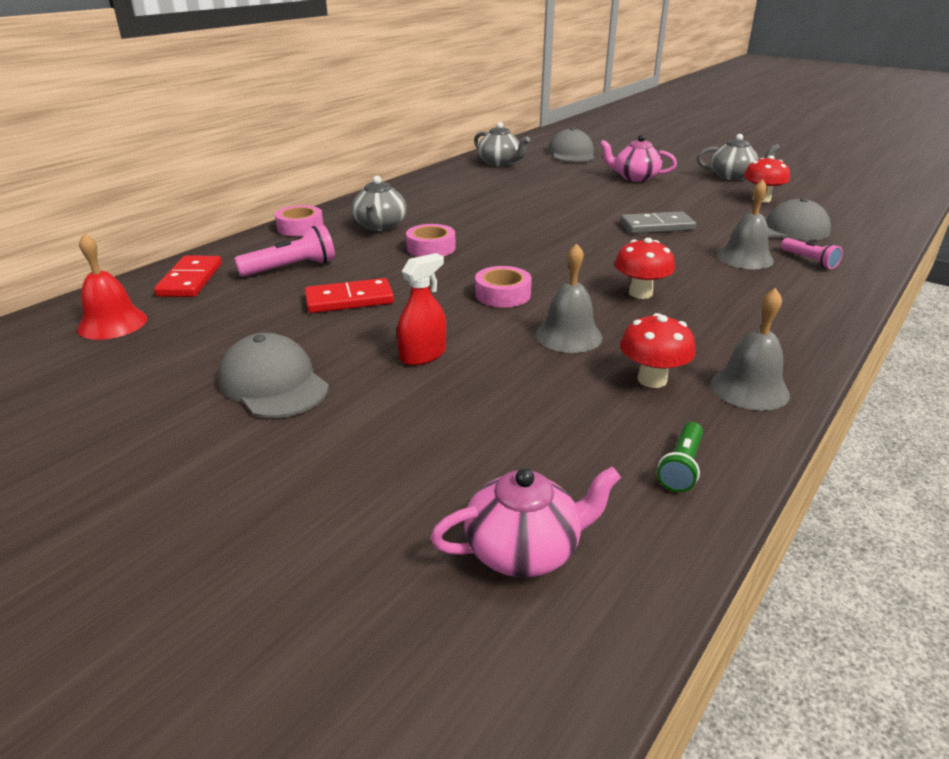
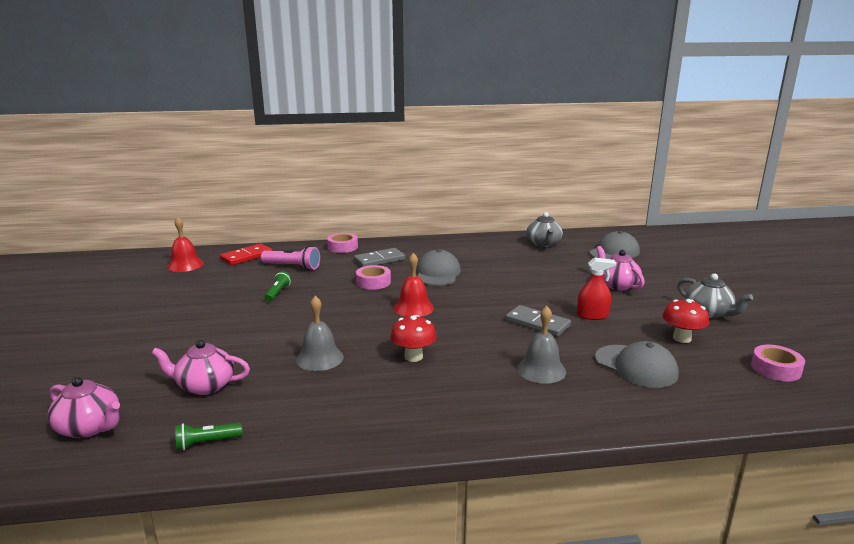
camera: 45 degrees right, 10 degrees down
grey cap [218,333,329,418] -> grey cap moved to [416,249,461,286]
red domino [305,278,394,313] -> green flashlight [264,271,292,302]
grey teapot [351,176,407,231] -> grey domino [354,248,405,267]
red spray bottle [397,253,446,365] -> red spray bottle moved to [577,257,616,320]
pink tape [475,266,532,307] -> pink tape moved to [751,345,805,381]
red mushroom [620,313,695,388] -> none
grey bell [711,288,790,411] -> none
pink flashlight [781,238,843,269] -> none
none -> pink teapot [152,340,250,395]
none -> red bell [394,253,434,317]

